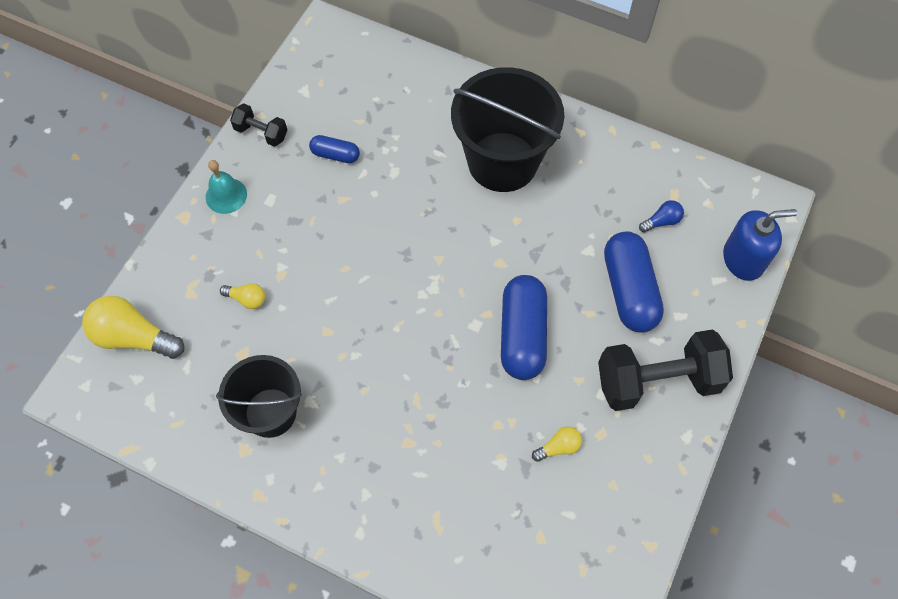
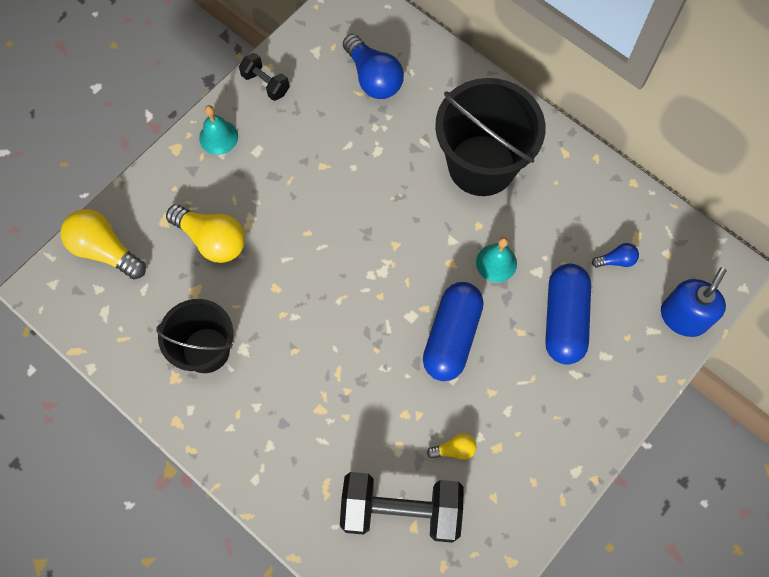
camera: 15 degrees right, 5 degrees up
yellow light bulb [220,283,265,309] -> yellow light bulb [166,205,245,263], size x2.01
blue capsule [309,135,360,163] -> none
black dumbbell [598,329,733,411] -> black dumbbell moved to [340,472,463,543]
blue soap dispenser [723,209,797,281] -> blue soap dispenser turned 60 degrees counterclockwise [661,267,727,337]
none -> blue light bulb [343,34,404,99]
none -> turquoise bell [476,237,517,282]

